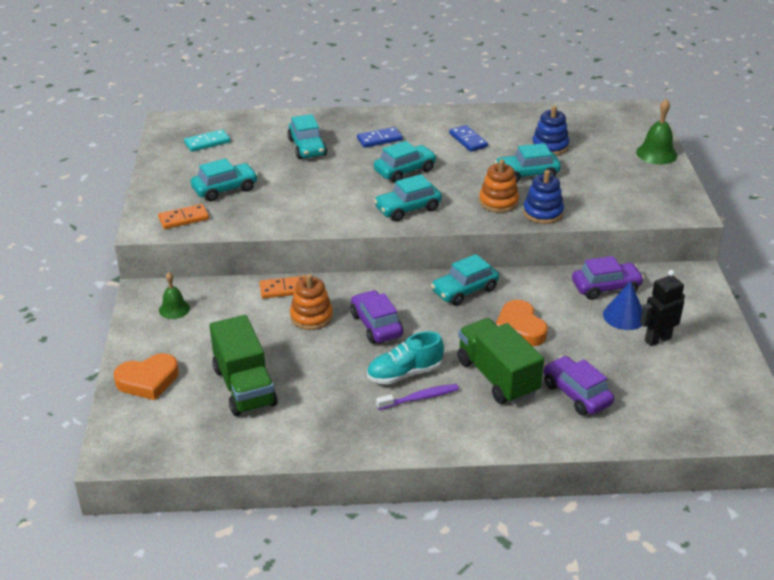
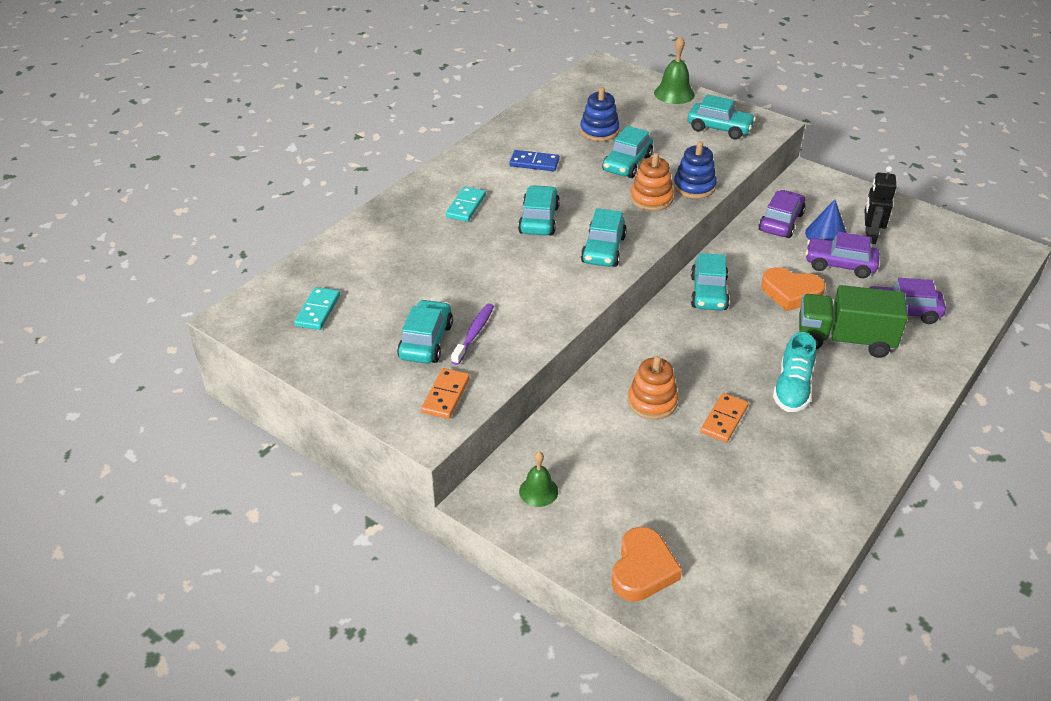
camera: 50 degrees left, 5 degrees up
green truck [209,315,278,416] -> none
orange domino [260,276,306,299] -> orange domino moved to [700,393,749,443]
turquoise car [288,114,327,159] -> turquoise car moved to [688,94,756,140]
purple car [351,290,403,344] -> purple car moved to [805,232,880,278]
blue domino [357,127,403,148] -> turquoise domino [446,186,486,222]
purple toothbrush [376,384,459,410] -> purple toothbrush moved to [451,303,494,365]

